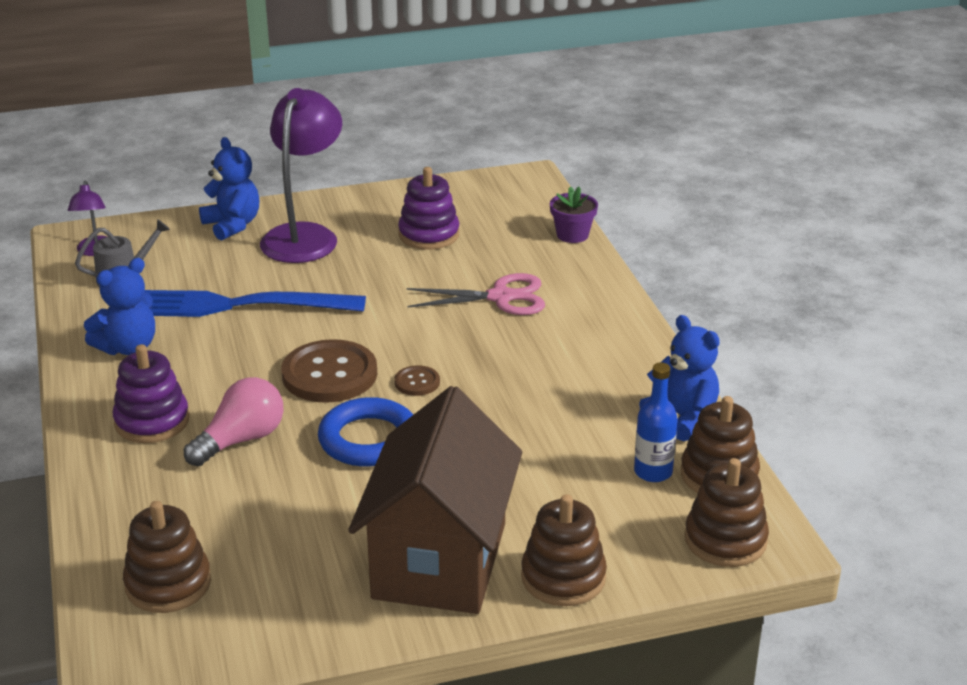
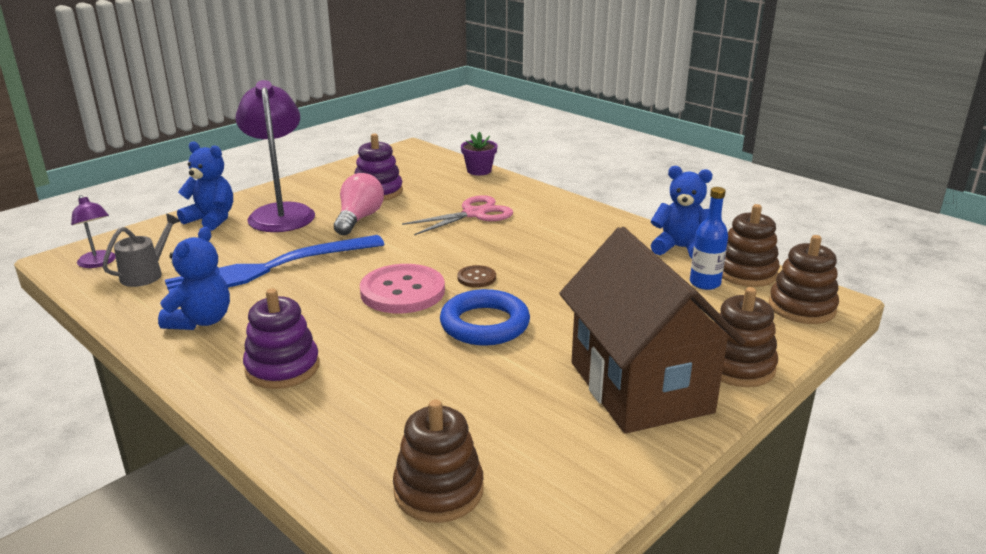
camera: 30 degrees left, 5 degrees down
pink light bulb [184,377,284,466] -> pink light bulb moved to [334,173,384,235]
brown button [281,339,377,403] -> pink button [360,264,445,313]

